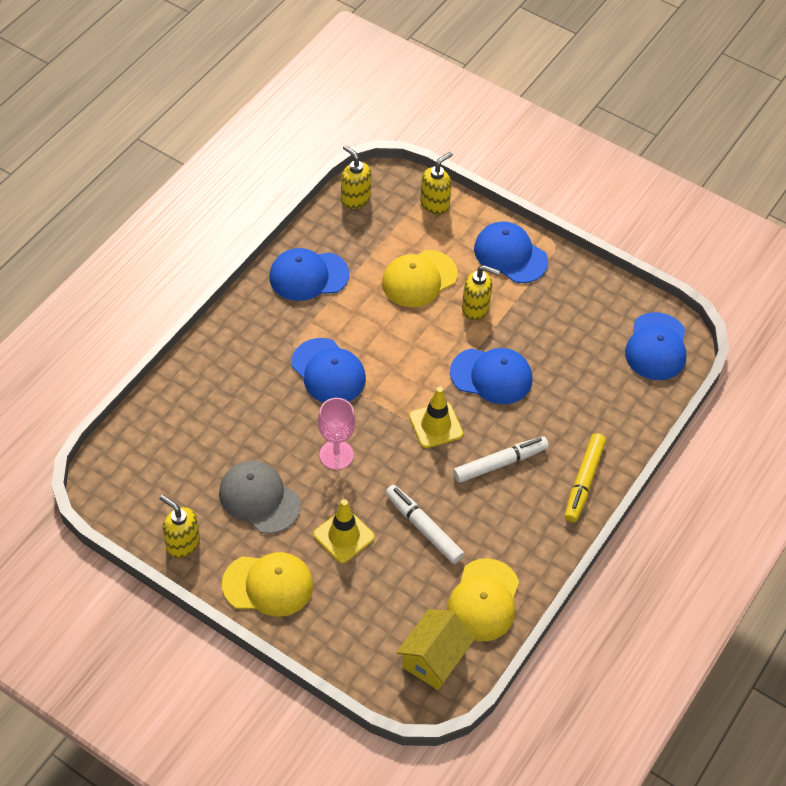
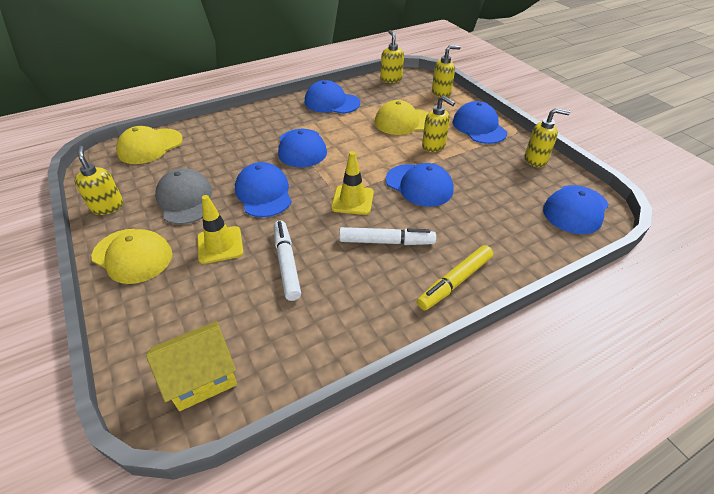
camera: 30 degrees right, 10 degrees down
pink goblet [318,398,355,470] -> blue cap [235,162,292,217]
yellow cap [447,558,519,642] -> yellow cap moved to [116,126,183,164]
none -> yellow soap dispenser [525,108,570,167]

